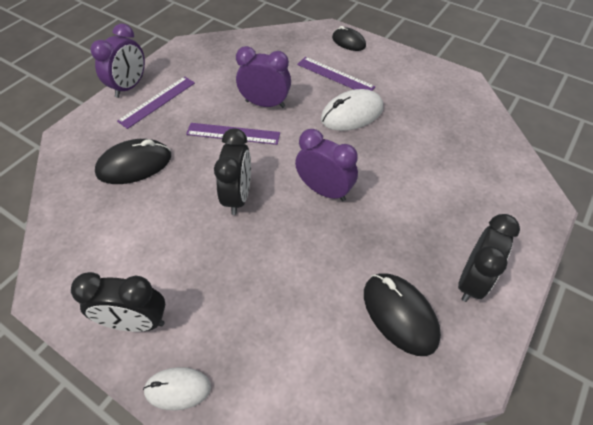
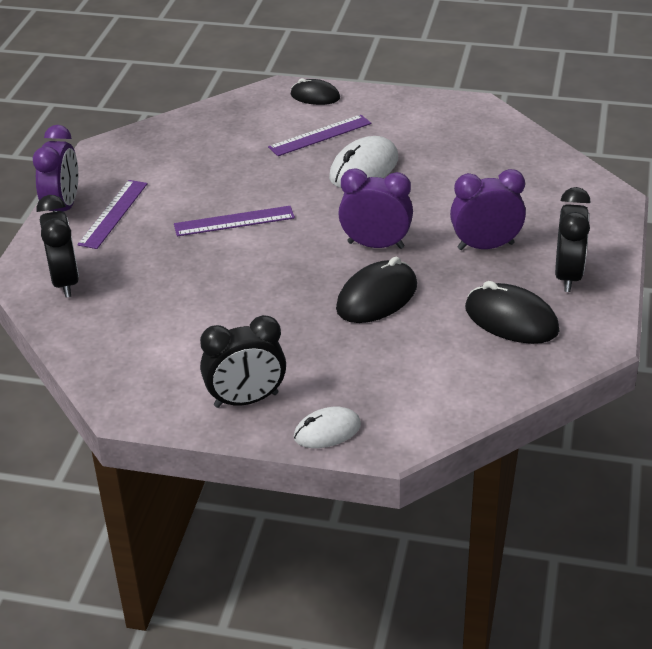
camera: 20 degrees left, 15 degrees down
black mouse [95,139,171,184] -> black mouse moved to [336,257,417,323]
black clock [214,128,251,215] -> black clock moved to [37,195,79,298]
purple clock [236,46,291,108] -> purple clock moved to [450,169,526,250]
purple ruler [297,57,376,91] -> purple ruler turned 45 degrees counterclockwise [268,115,371,156]

